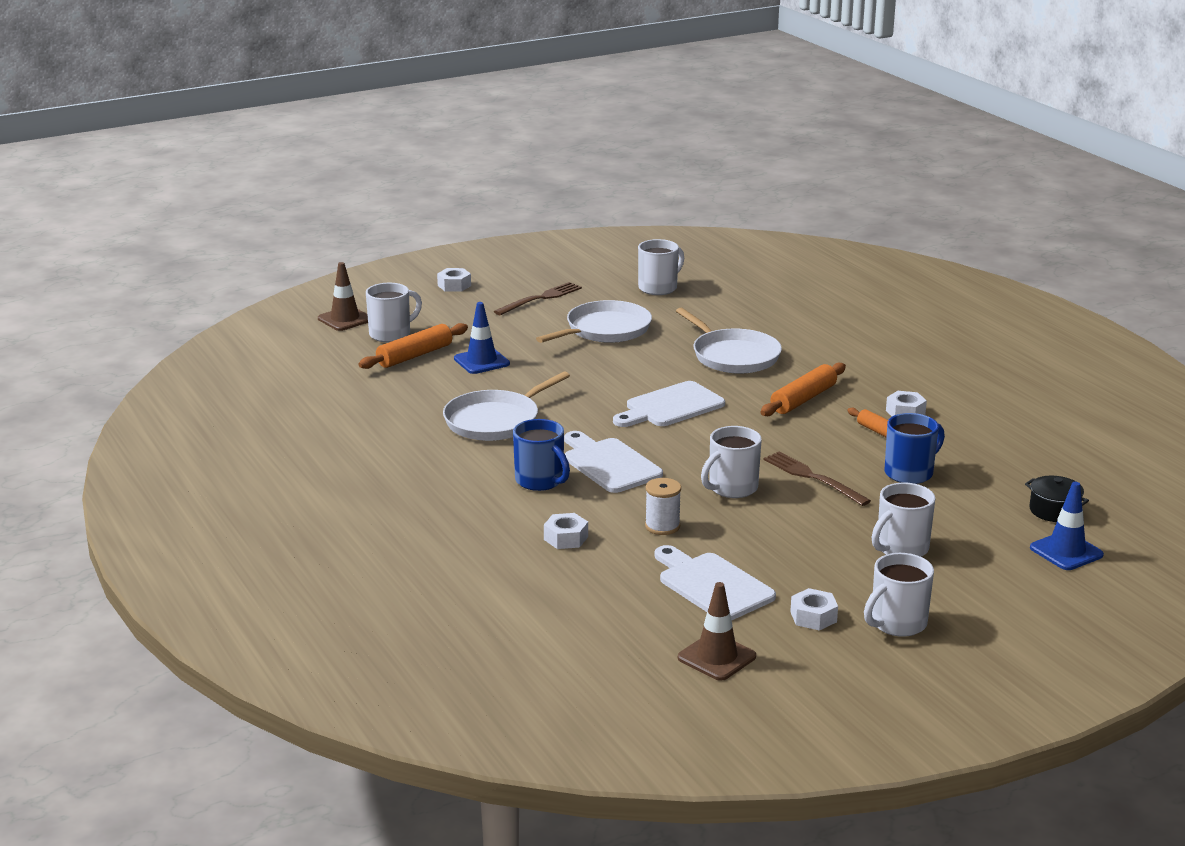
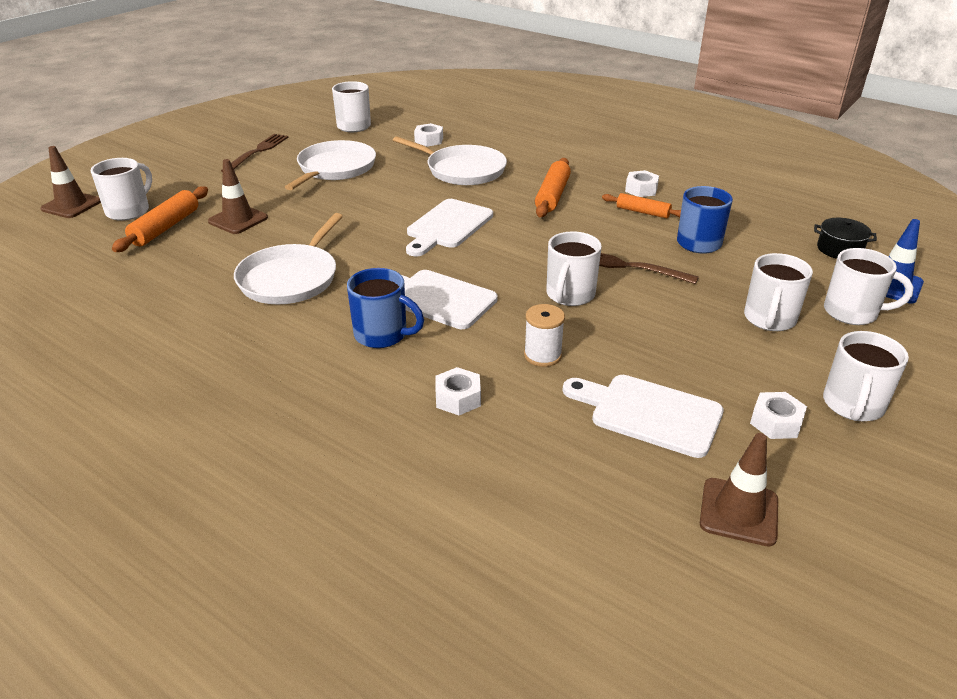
camera: 25 degrees left, 10 degrees up
white nut [437,268,471,292] -> white nut moved to [414,123,443,147]
blue traffic cone [454,302,510,374] -> brown traffic cone [208,159,268,234]
none -> white mug [824,248,913,325]

